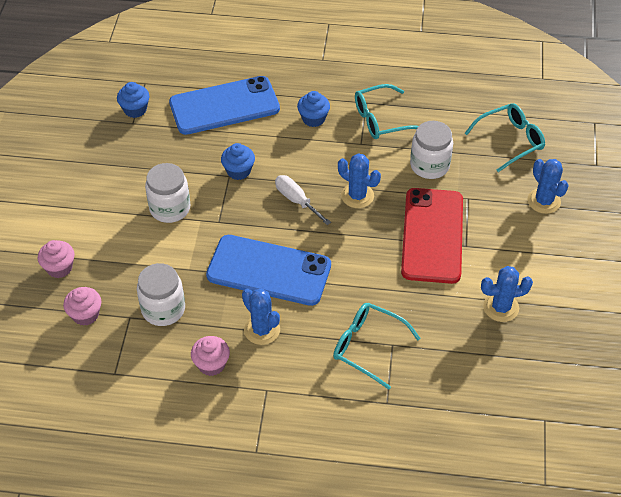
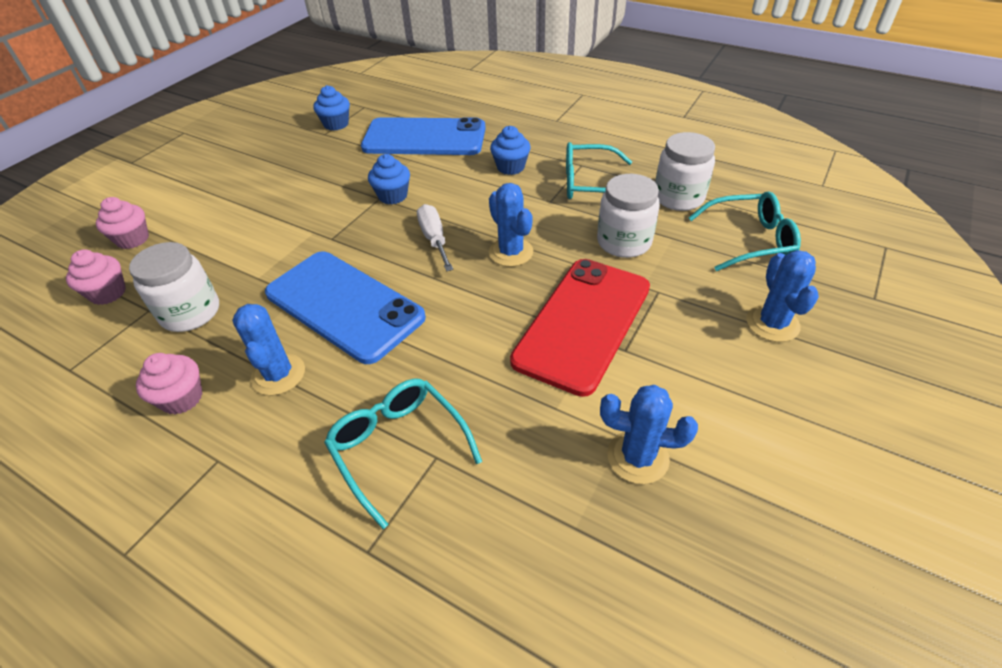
camera: 25 degrees right, 5 degrees down
white jar [145,163,190,223] -> white jar moved to [655,132,715,211]

